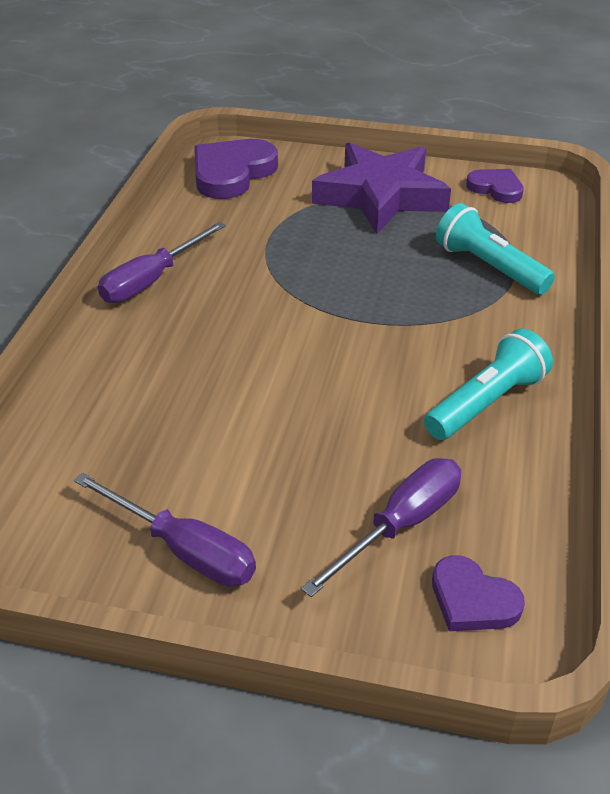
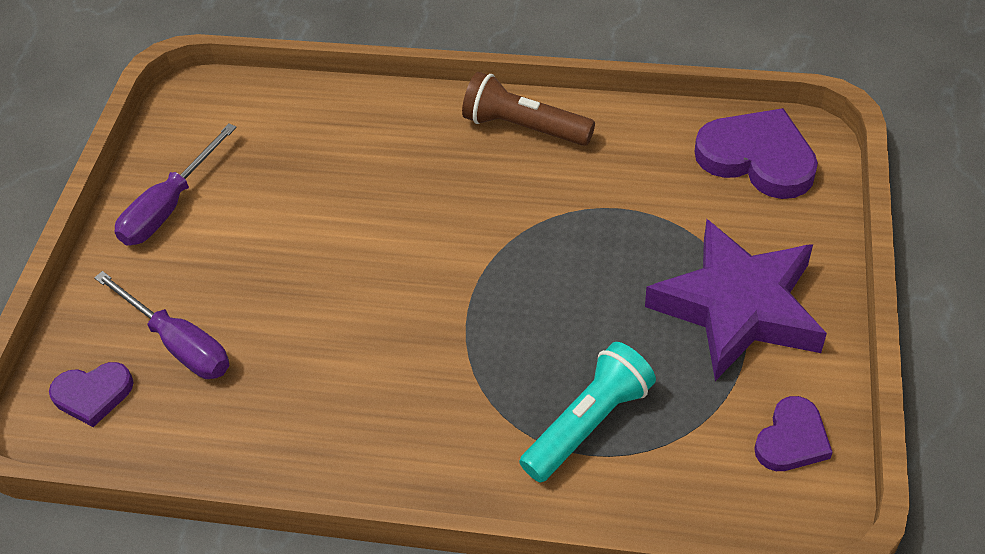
camera: 90 degrees right, 10 degrees up
purple screwdriver [98,222,226,303] -> brown flashlight [462,72,595,146]
turquoise flashlight [424,329,553,440] -> none
purple heart [432,555,525,631] -> purple heart turned 135 degrees counterclockwise [49,362,134,427]

